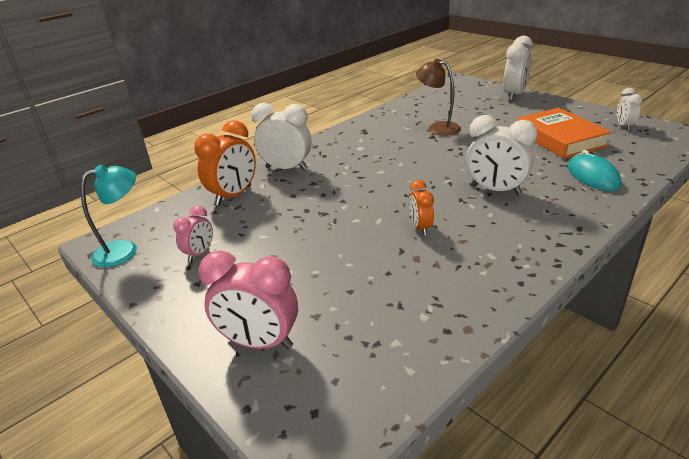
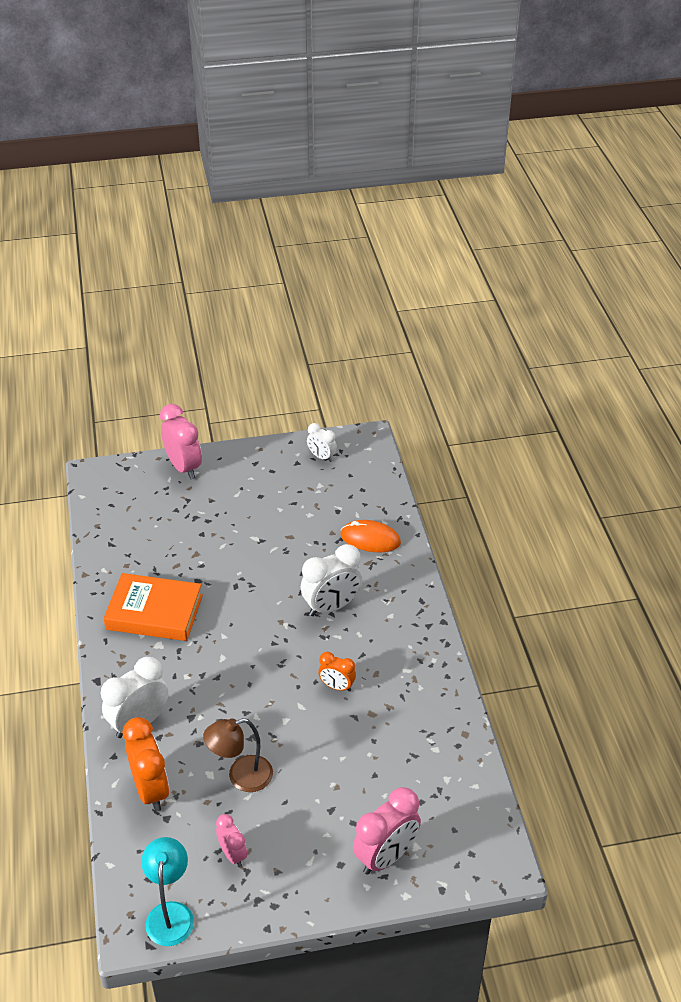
camera: 60 degrees left, 10 degrees up
brown lamp [416,59,461,136] -> brown lamp moved to [203,718,273,792]
white clock [503,36,533,101] -> pink clock [160,404,202,480]
orange book [517,108,612,159] -> orange book moved to [103,573,203,641]
turquoise mouse [568,150,621,191] -> orange mouse [340,520,401,552]

